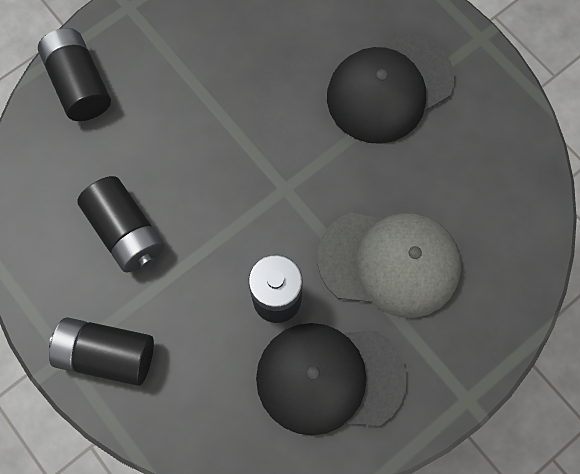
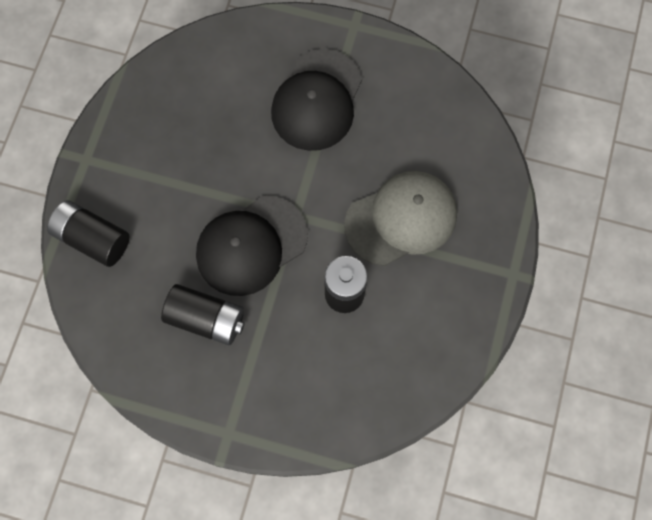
camera: 35 degrees left, 0 degrees up
black battery [49,317,154,386] -> none
black cap [256,323,407,435] -> black cap moved to [196,196,308,296]

